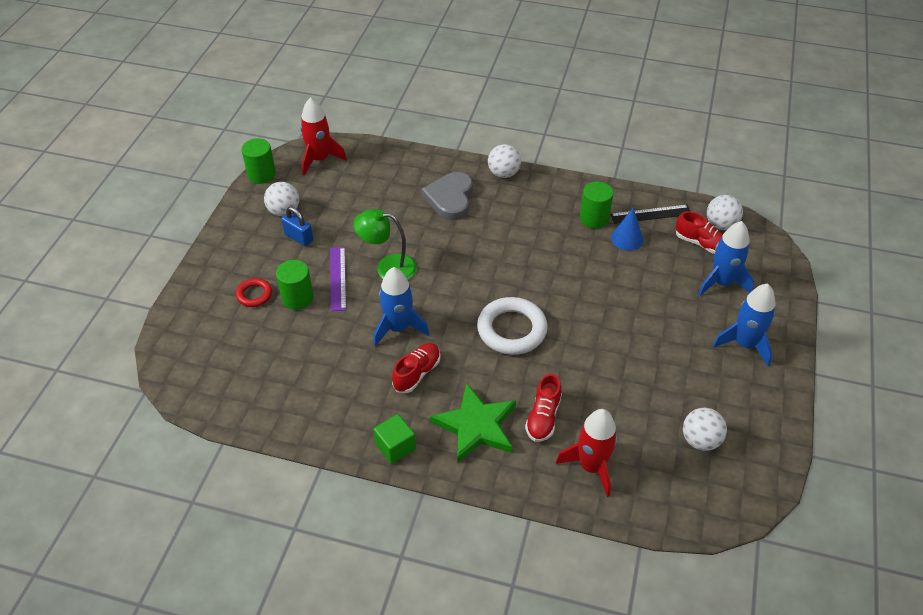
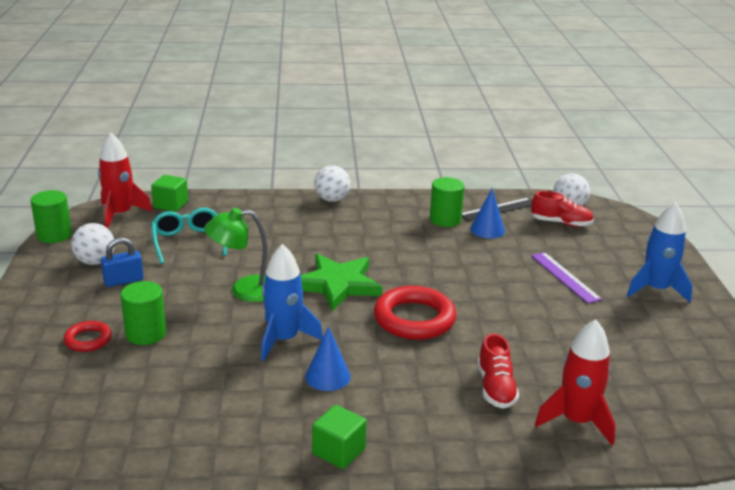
camera: 20 degrees left, 20 degrees down
blue padlock [281,207,313,246] -> blue padlock turned 45 degrees counterclockwise [101,238,144,287]
purple ruler [330,247,346,311] -> purple ruler moved to [531,252,602,303]
red shoe [392,343,441,393] -> blue cone [305,326,351,391]
grey heart [422,172,473,220] -> none
green star [430,383,516,463] -> green star moved to [301,254,382,311]
white ring [477,297,548,355] -> red ring [374,286,456,340]
white ball [683,408,727,451] -> none
blue rocket [698,221,754,296] -> none
none -> green cube [151,175,188,212]
none -> turquoise glasses [152,208,227,264]

